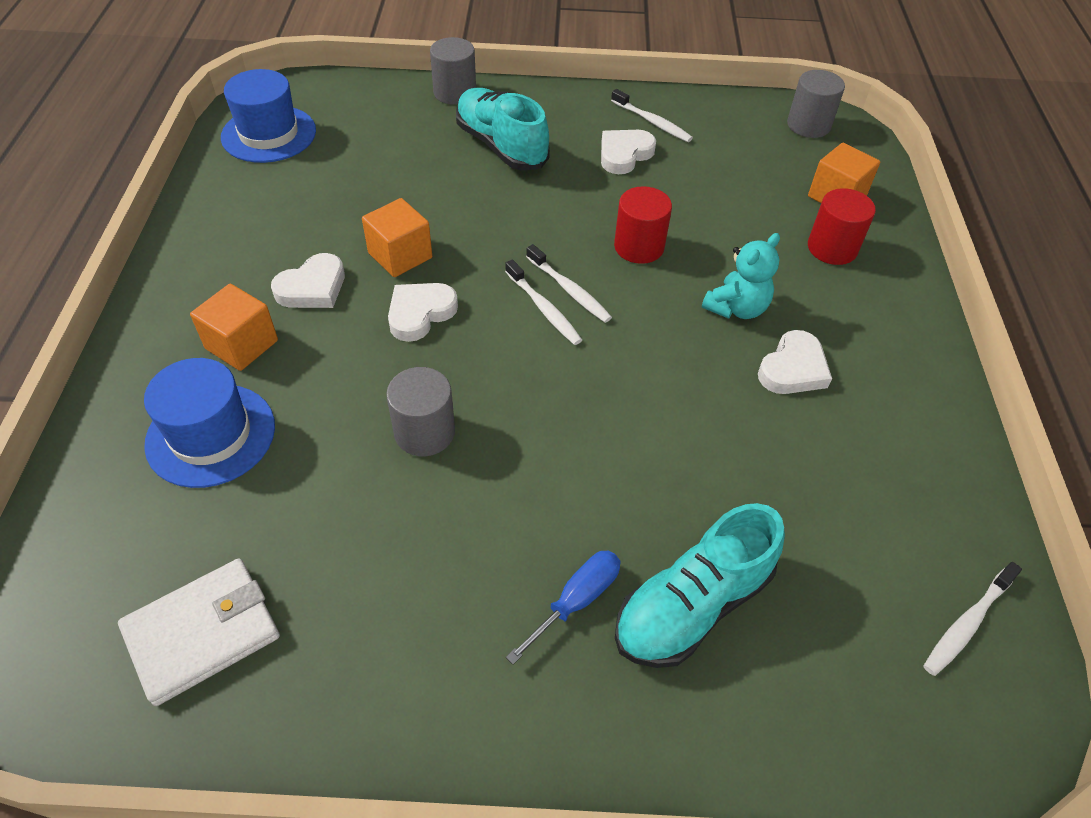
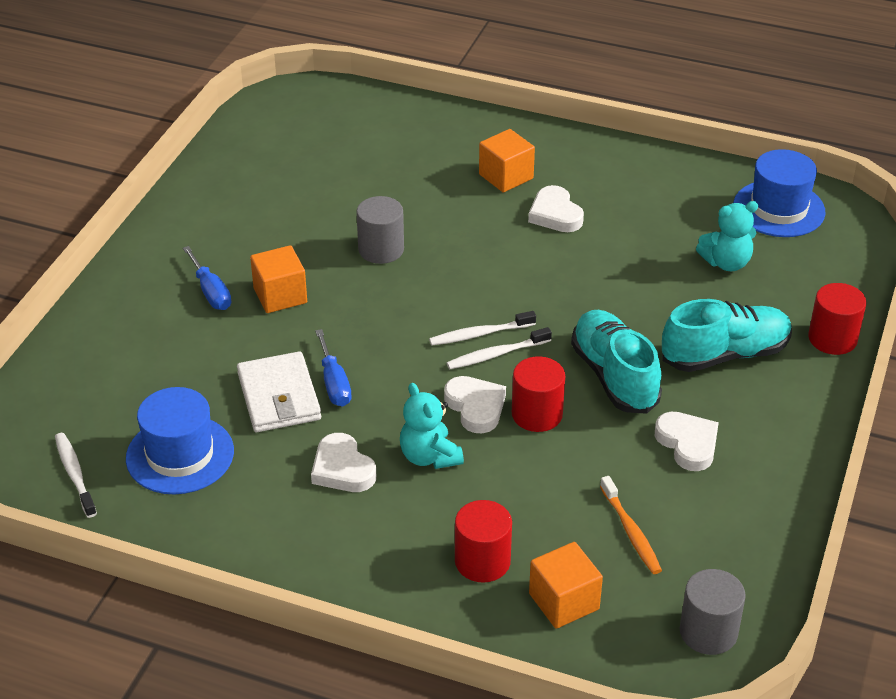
camera: 110 degrees right, 10 degrees down
white wallet [118,558,280,706] -> white wallet moved to [237,351,321,432]
blue hat [144,358,275,488] -> blue hat moved to [126,387,234,494]
orange cube [362,198,432,277] -> orange cube moved to [250,245,307,313]
white heart [388,283,458,342] -> white heart moved to [444,376,506,433]
grey cylinder [430,37,476,105] -> red cylinder [808,283,866,355]
white toothbrush [611,89,693,142] -> none
turquoise shoe [615,503,785,668] -> turquoise shoe moved to [571,310,662,414]
none -> blue screwdriver [315,329,352,407]
none -> orange toothbrush [600,476,662,574]
none -> turquoise teddy bear [696,201,758,271]

